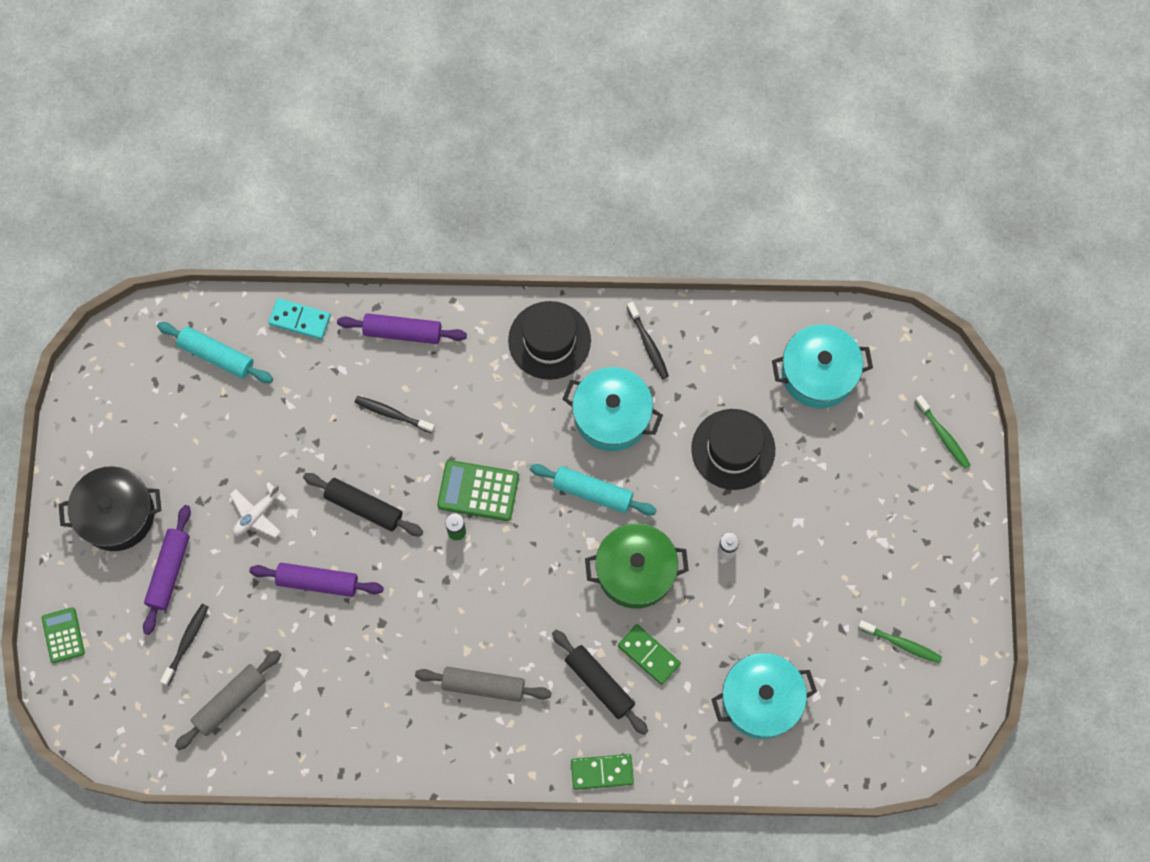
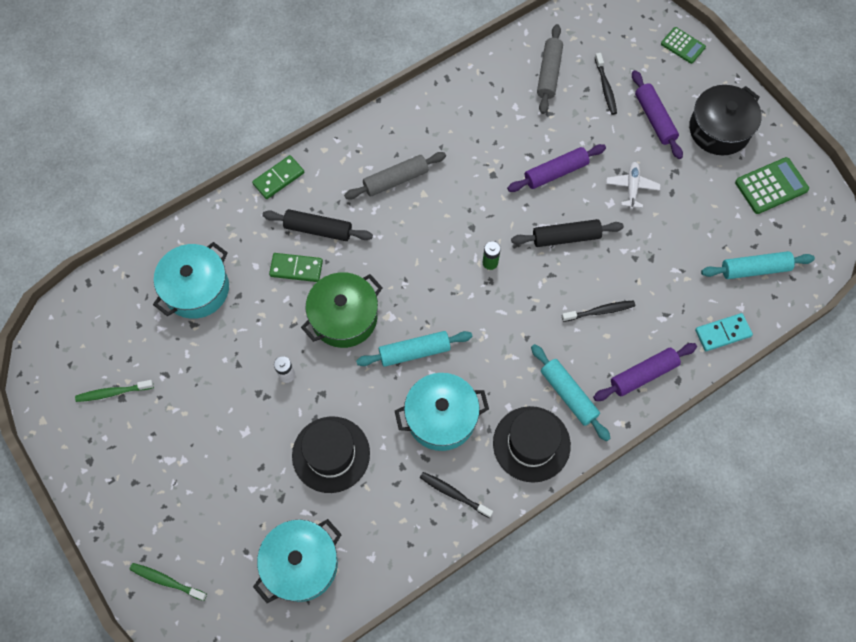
camera: 145 degrees right, 5 degrees down
green calculator [437,460,519,521] -> green calculator moved to [735,157,809,214]
none -> turquoise rolling pin [531,344,611,441]

